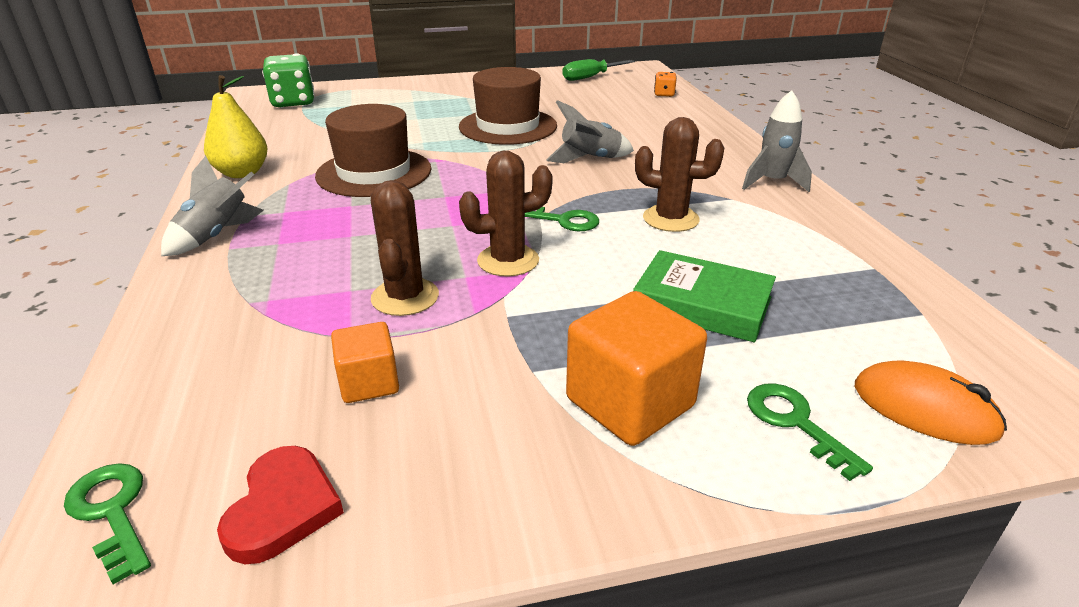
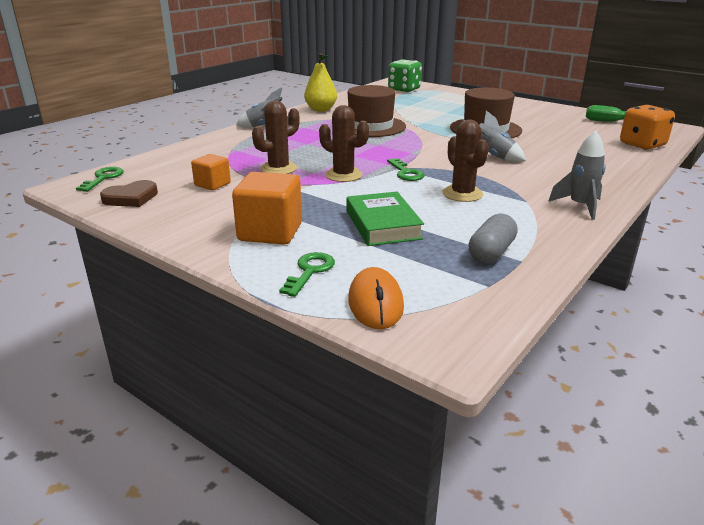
camera: 50 degrees right, 5 degrees down
red heart [217,446,344,564] -> brown heart [100,180,158,207]
orange dice [654,72,677,97] -> orange dice [620,105,675,150], size x2.03
none -> grey capsule [468,213,518,264]

